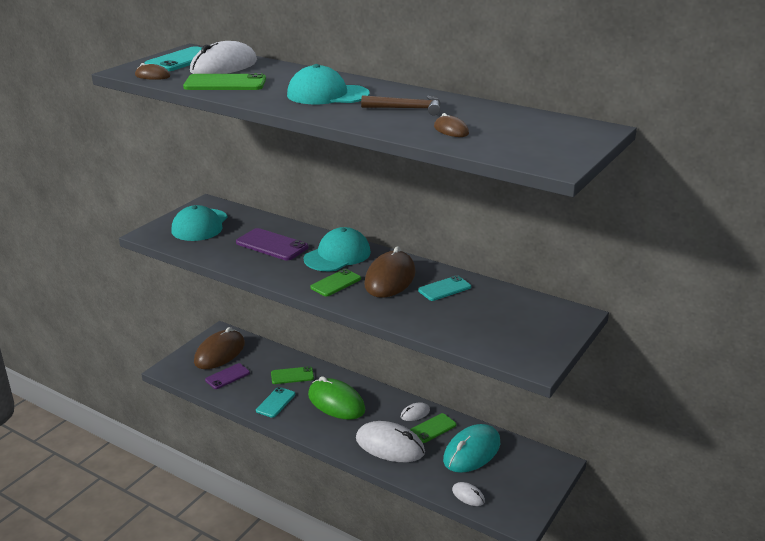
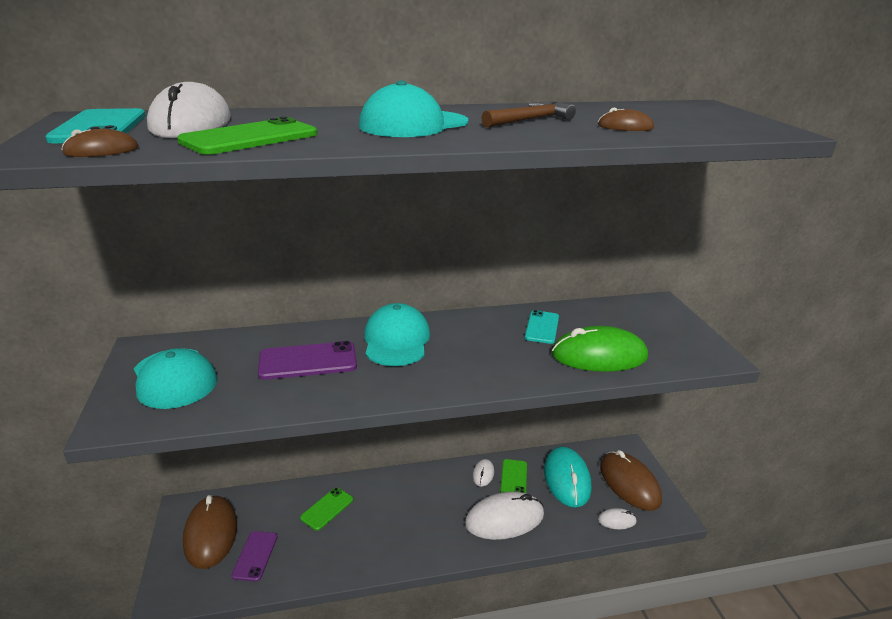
camera: 45 degrees left, 0 degrees up
turquoise phone [256,387,295,418] -> none
green mouse [308,376,365,420] -> green mouse moved to [552,326,648,372]
green phone [310,269,361,296] -> none
brown mouse [364,246,416,298] -> brown mouse moved to [600,450,662,511]

